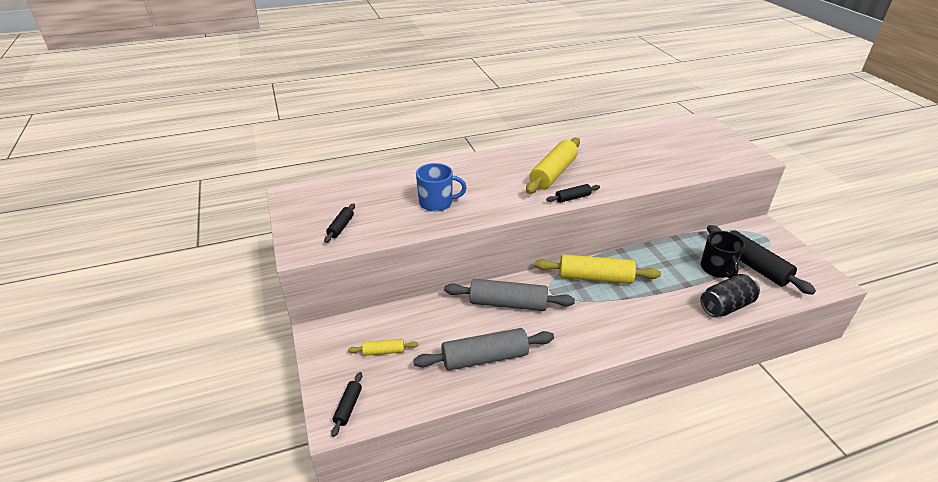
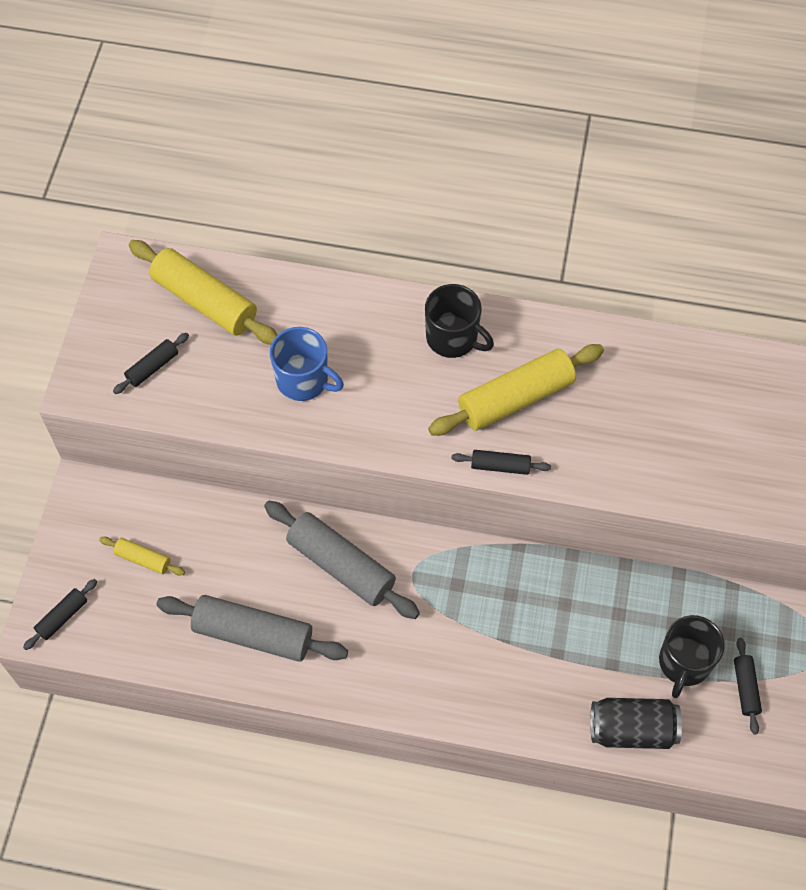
camera: 30 degrees right, 25 degrees up
yellow rolling pin [535,254,661,284] -> yellow rolling pin moved to [129,240,277,345]
black rolling pin [707,225,816,295] -> black rolling pin [734,638,762,735], size x0.49
none -> black mug [425,284,494,358]

